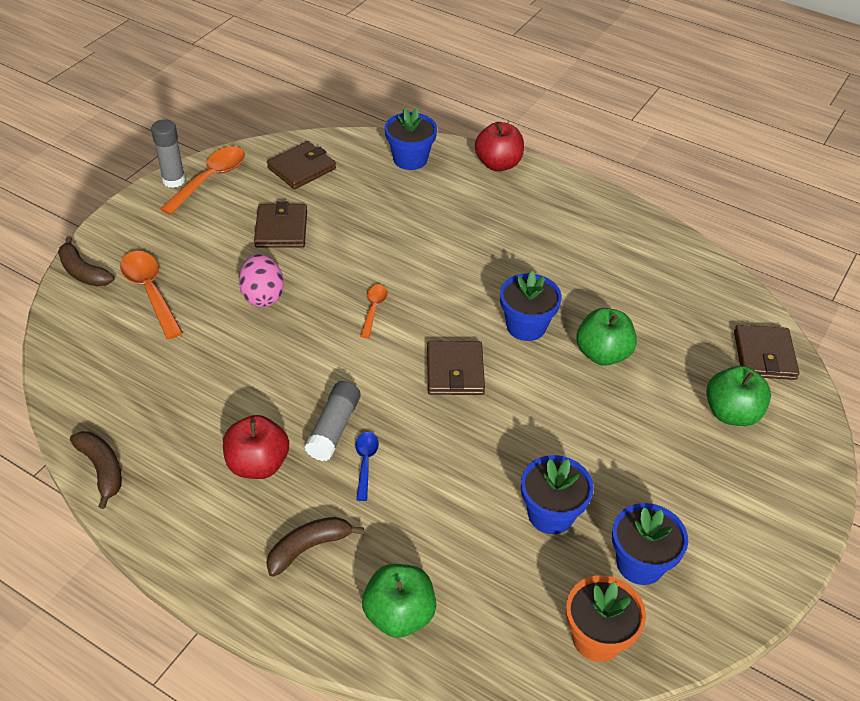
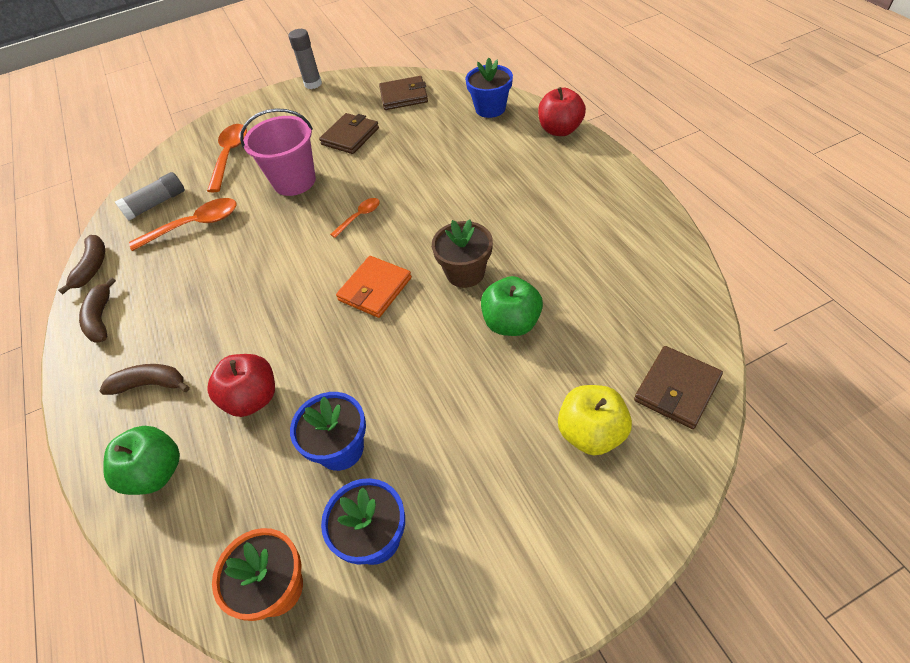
camera: 40 degrees right, 5 degrees up
brown banana [58,236,115,287] -> brown banana moved to [79,277,116,343]
orange spoon [160,147,245,215] -> orange spoon moved to [129,198,236,251]
red apple [223,415,289,479] -> red apple moved to [207,354,275,417]
pink egg [239,254,284,307] -> pink bucket [240,108,316,196]
grey glue stick [305,381,361,461] -> grey glue stick moved to [115,172,185,221]
blue spoon [355,432,379,501] -> none
brown wallet [427,341,485,395] -> orange wallet [336,256,412,318]
blue flower pot [500,271,562,341] -> brown flower pot [432,219,493,288]
green apple [706,366,771,426] -> yellow apple [558,385,632,455]

